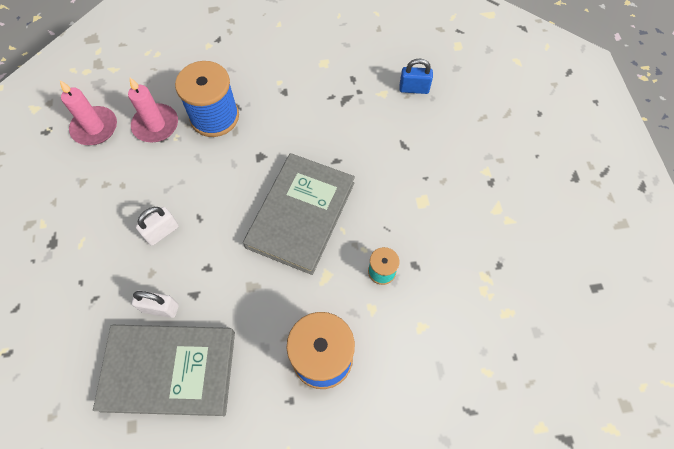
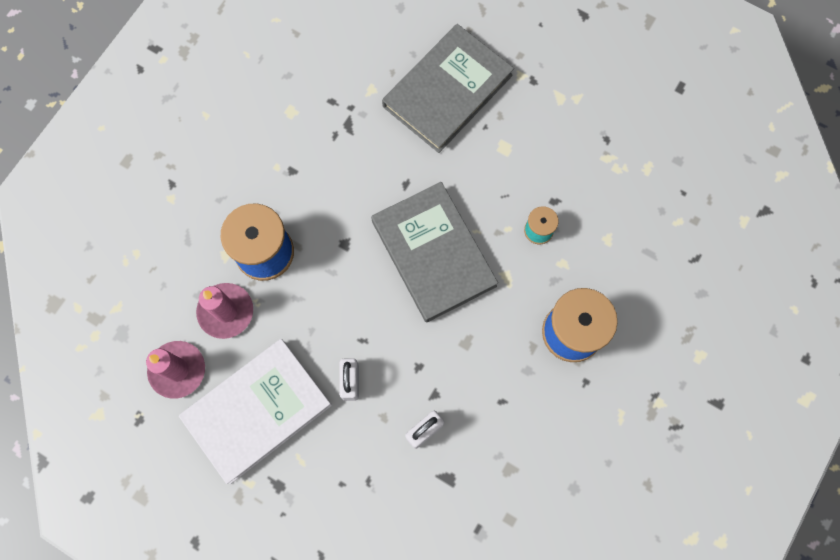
camera: 50 degrees left, 10 degrees up
grey book [93,325,235,416] -> grey book moved to [382,24,514,153]
blue padlock [400,59,433,94] -> none
none -> white book [179,339,332,484]

